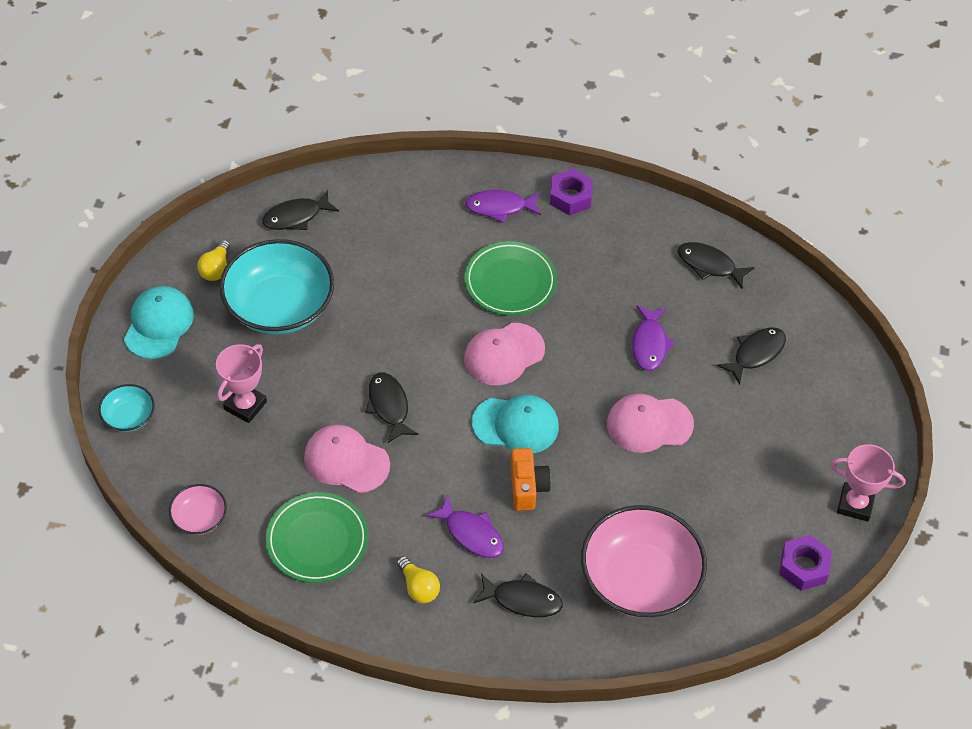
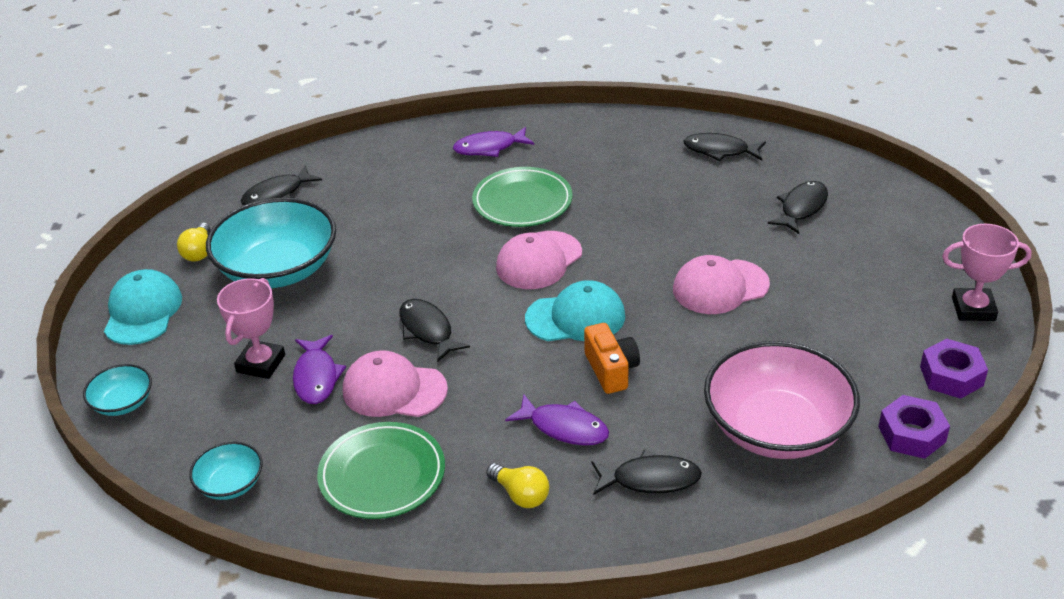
camera: 10 degrees left, 15 degrees down
pink bowl [169,484,227,535] -> turquoise bowl [189,442,263,500]
purple nut [550,169,593,215] -> purple nut moved to [878,395,950,459]
purple fish [632,305,675,371] -> purple fish moved to [293,335,346,404]

